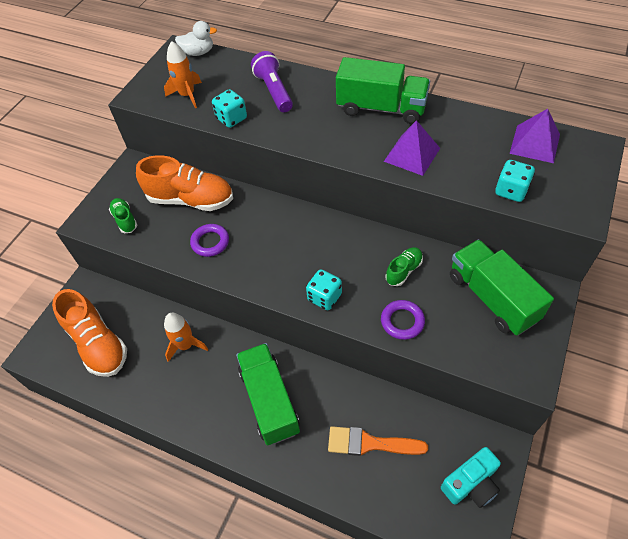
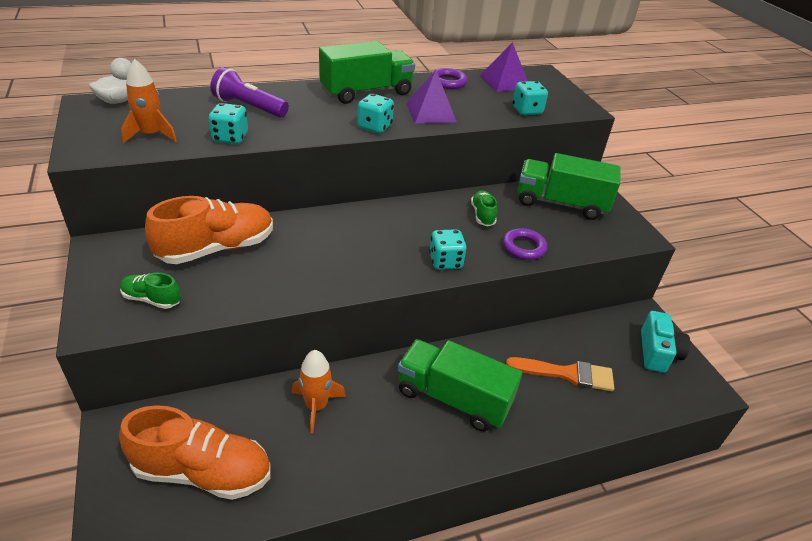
camera: 50 degrees left, 15 degrees down
purple ring [190,224,229,257] -> purple ring moved to [430,68,468,89]
orange brush [328,426,428,456] -> orange brush turned 135 degrees counterclockwise [506,357,614,391]
none -> turquoise dice [357,94,394,133]

